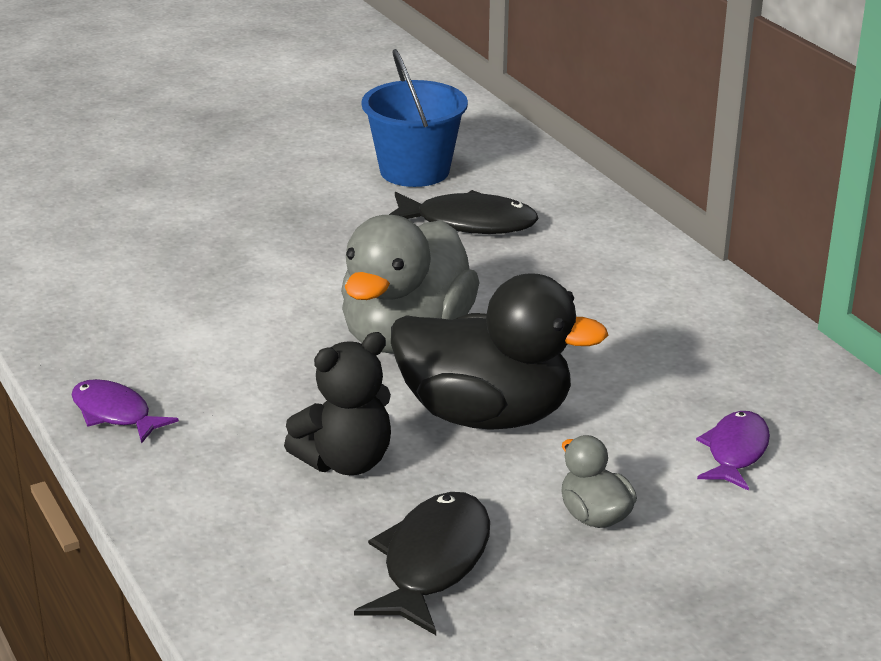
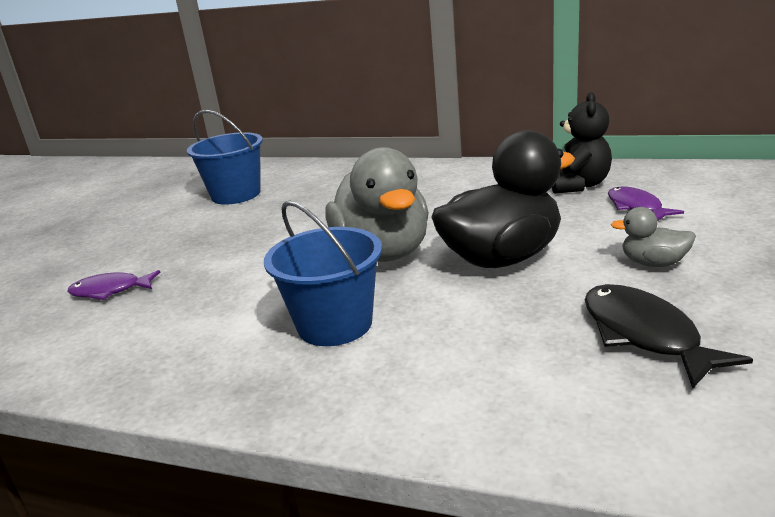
camera: 40 degrees left, 5 degrees down
purple fish [71,379,179,444] -> purple fish moved to [67,270,161,300]
black teddy bear [284,332,391,475] -> black teddy bear moved to [552,92,612,194]
black fish [389,190,539,234] -> none
none -> blue bucket [264,200,382,346]

